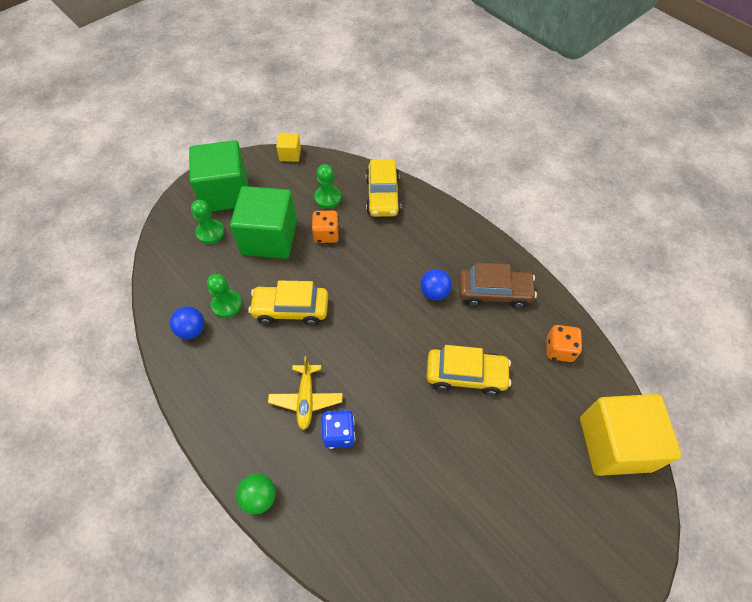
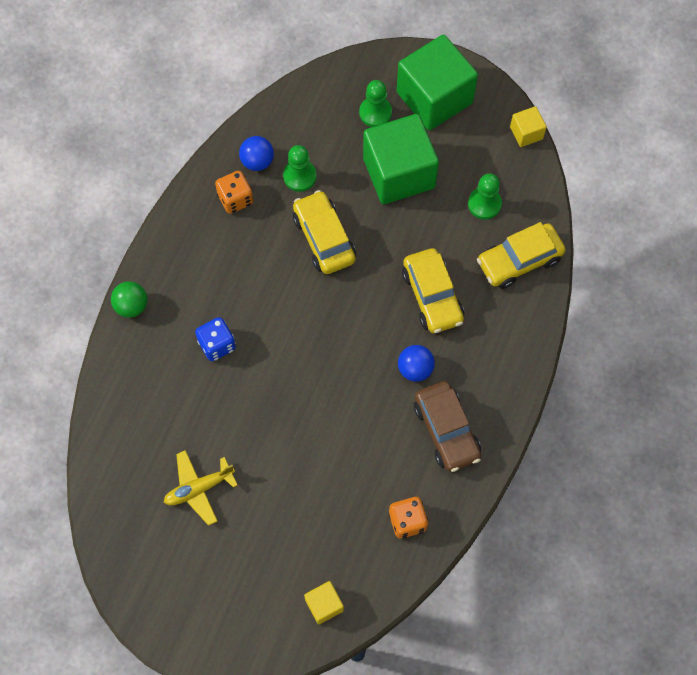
camera: 65 degrees right, 10 degrees up
yellow plane [268,356,342,430] -> yellow plane moved to [164,450,238,526]
orange dice [312,210,339,243] -> orange dice moved to [215,171,253,214]
yellow car [427,345,511,396] -> yellow car moved to [402,248,464,333]
yellow cube [580,394,682,476] -> yellow cube [304,581,344,624], size x0.45

